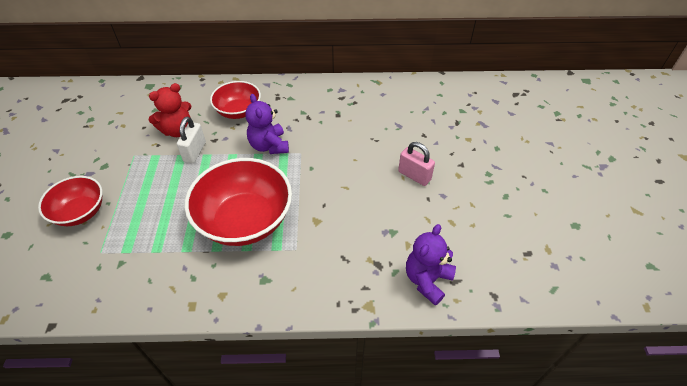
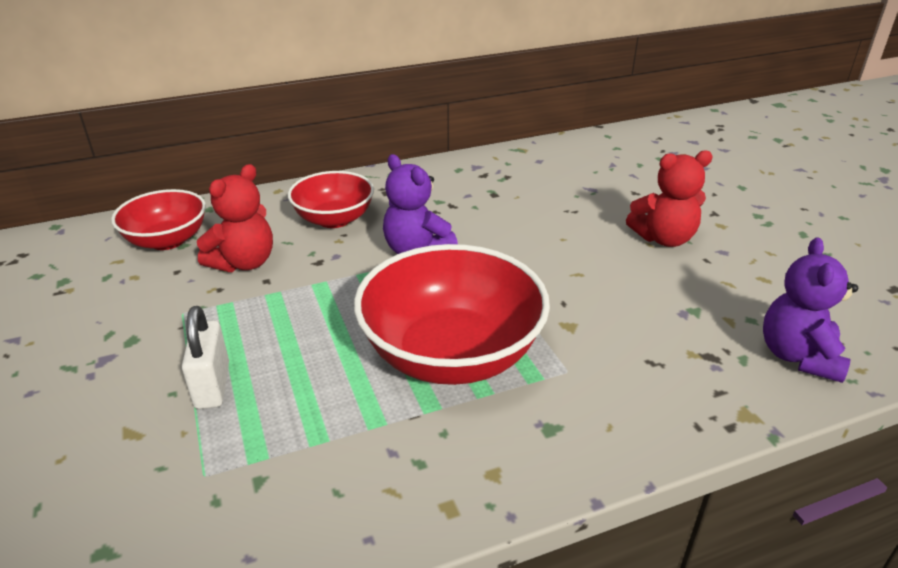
camera: 20 degrees left, 15 degrees down
red bowl [38,176,103,226] -> red bowl moved to [111,189,206,250]
white padlock [177,117,206,163] -> white padlock moved to [182,306,229,409]
pink padlock [398,142,435,186] -> red teddy bear [626,150,713,247]

